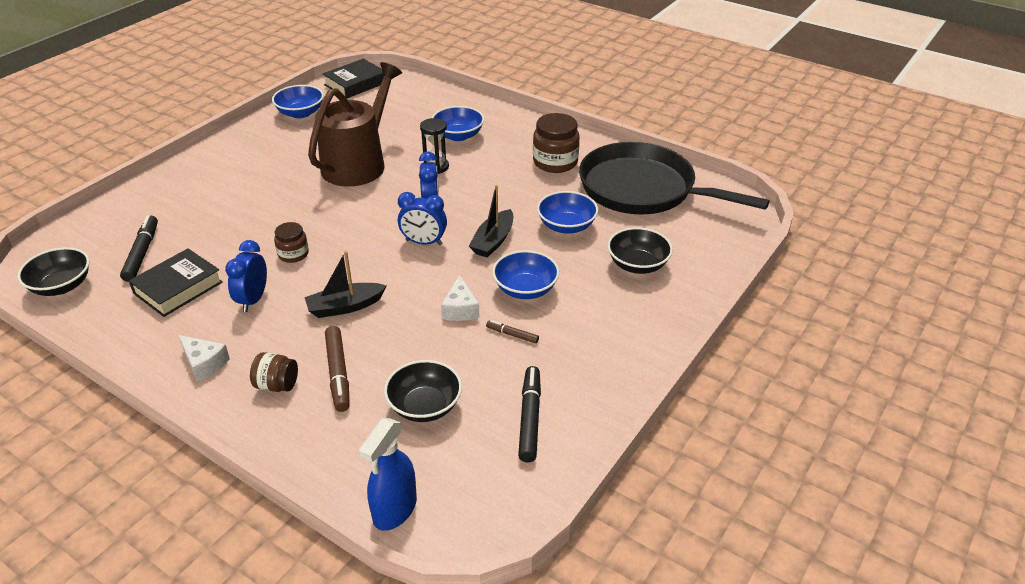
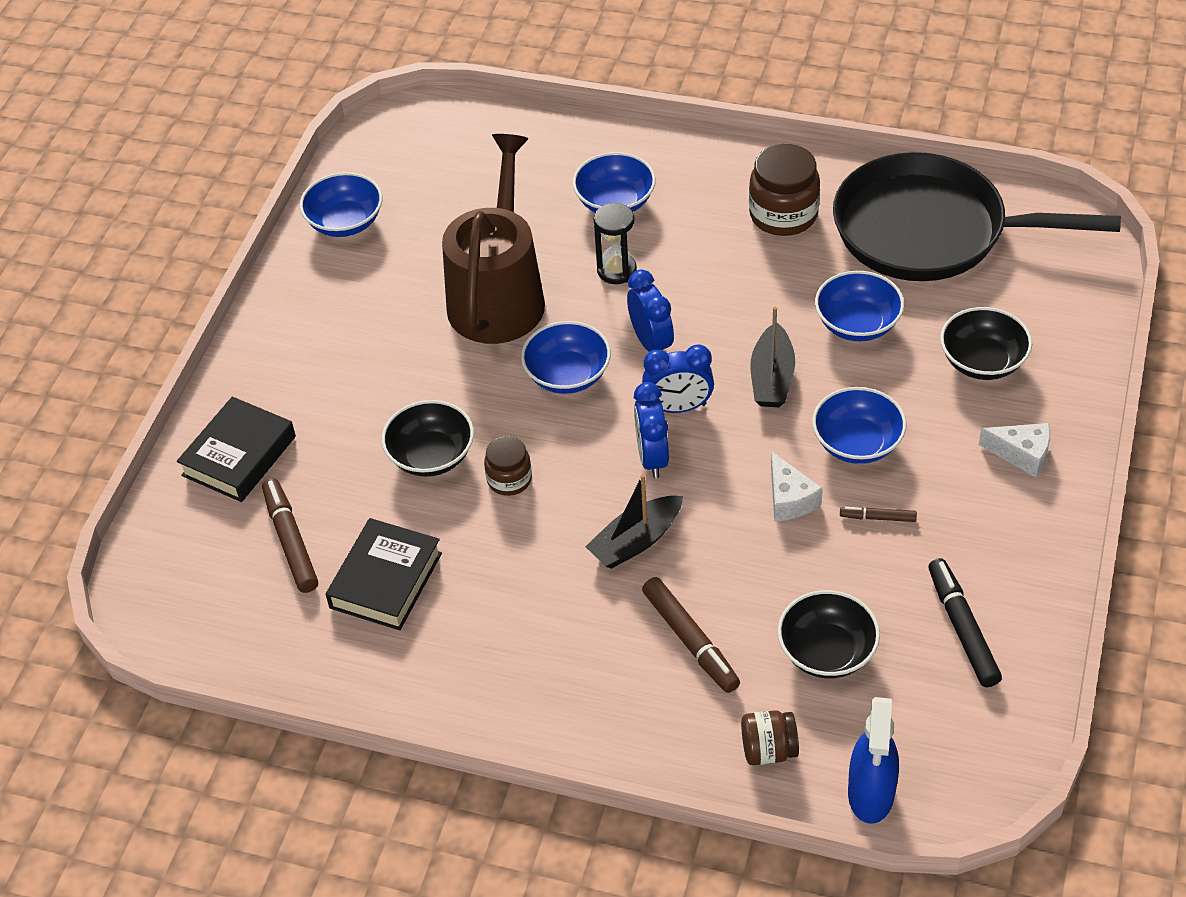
camera: 15 degrees left, 10 degrees up
black bowl [17,247,90,296] -> black bowl moved to [382,400,474,477]
black marker [120,215,158,282] -> brown marker [262,478,318,593]
white cheese [178,335,230,382] -> white cheese moved to [979,423,1050,478]
blue clock [225,240,267,312] -> blue clock moved to [634,382,669,478]
brown jar [250,352,298,392] -> brown jar moved to [741,710,799,765]
black book [323,59,384,99] -> black book moved to [177,397,296,502]
none -> blue bowl [521,321,611,394]

